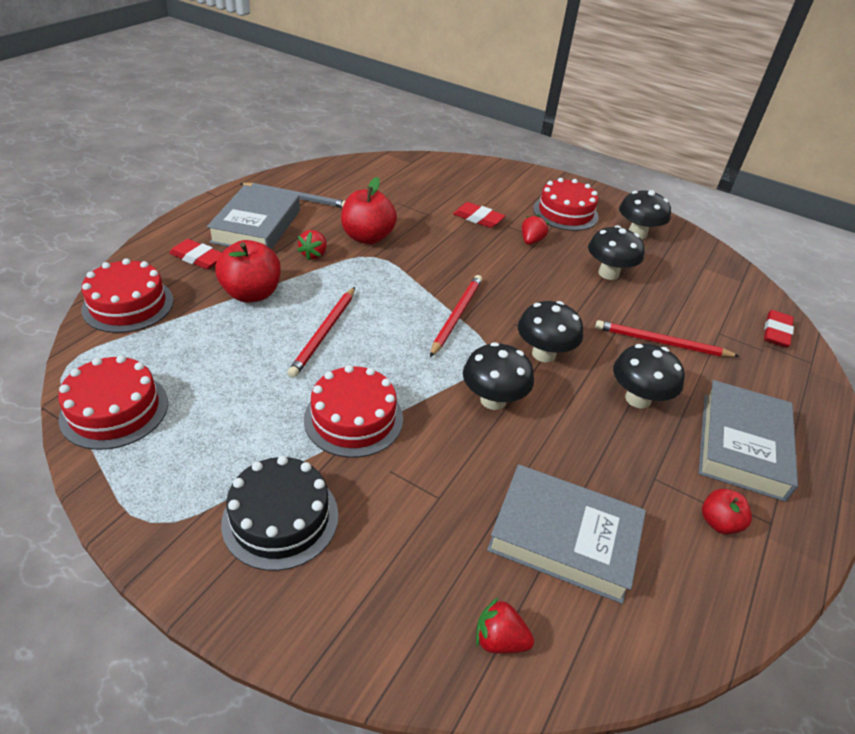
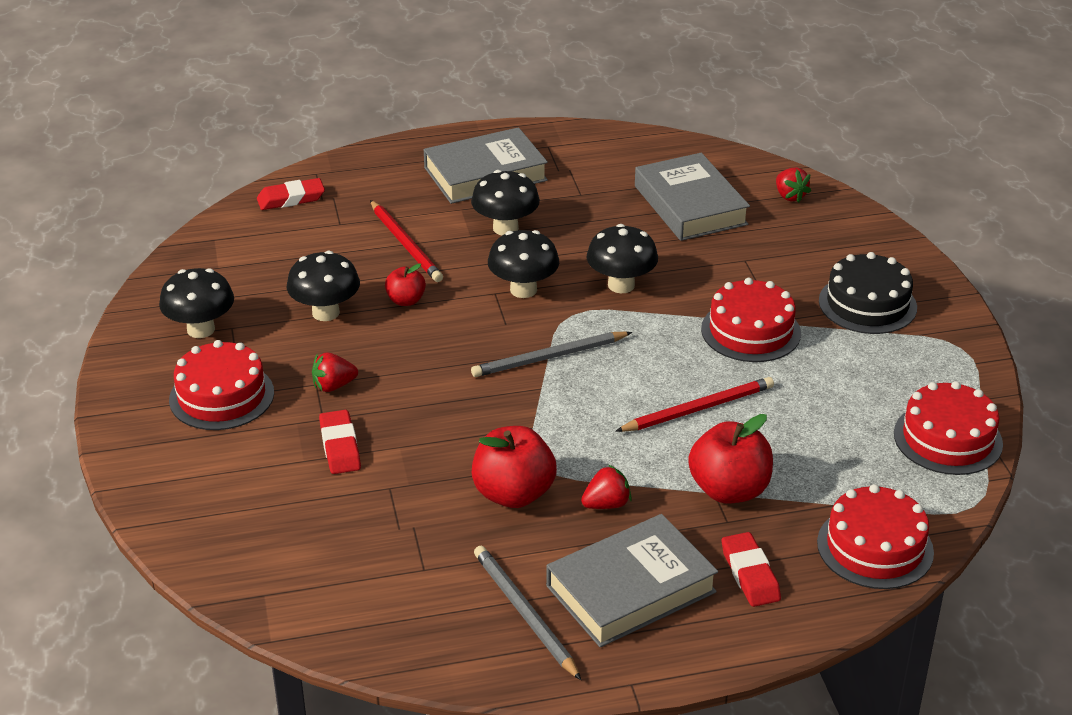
camera: 130 degrees left, 5 degrees down
red pencil [430,275,482,357] -> grey pencil [471,332,632,377]
red apple [702,489,752,534] -> red apple moved to [385,263,426,306]

